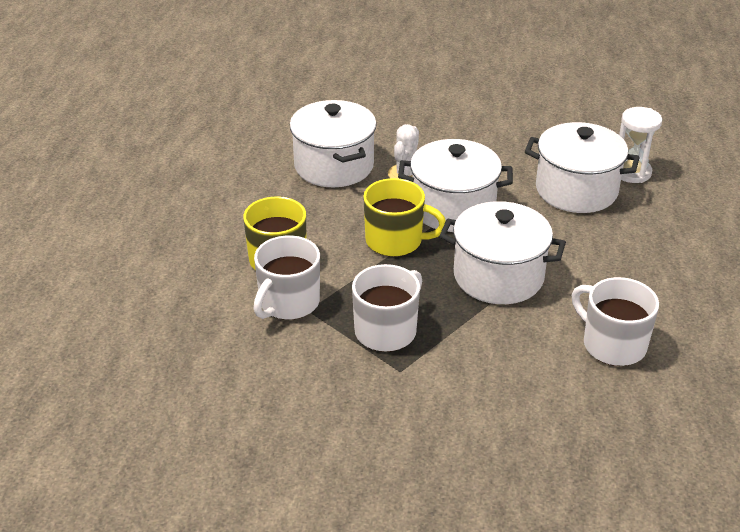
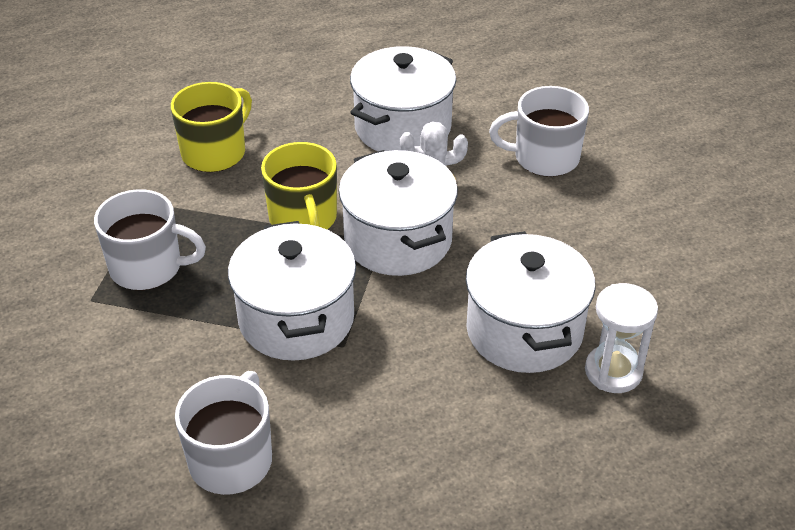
camera: 60 degrees right, 5 degrees up
white mug [254,235,320,320] -> white mug moved to [489,86,589,177]

